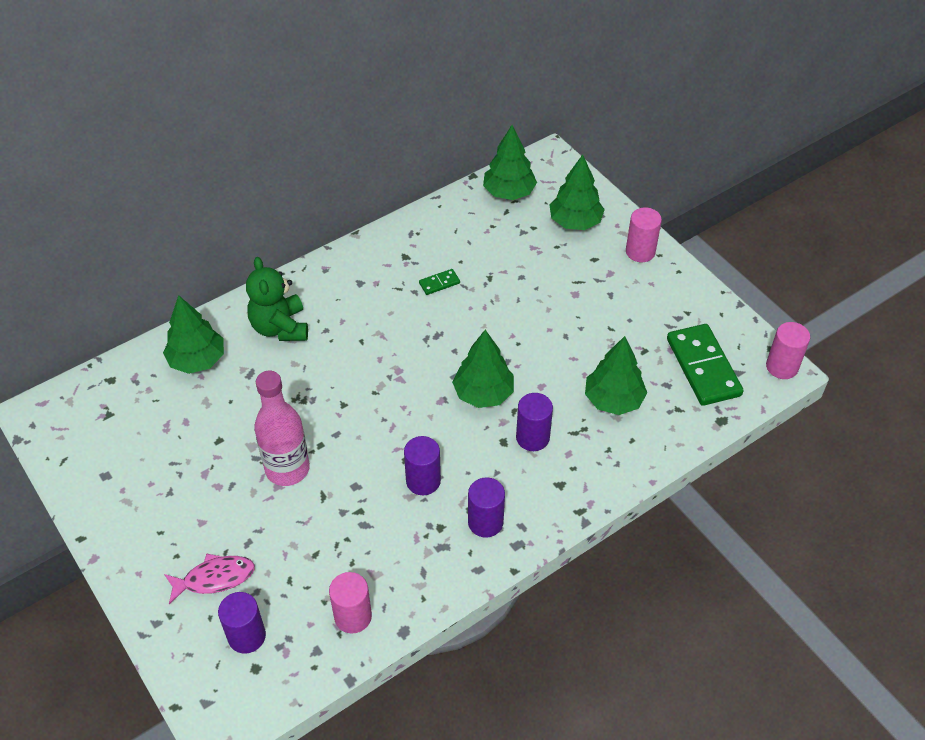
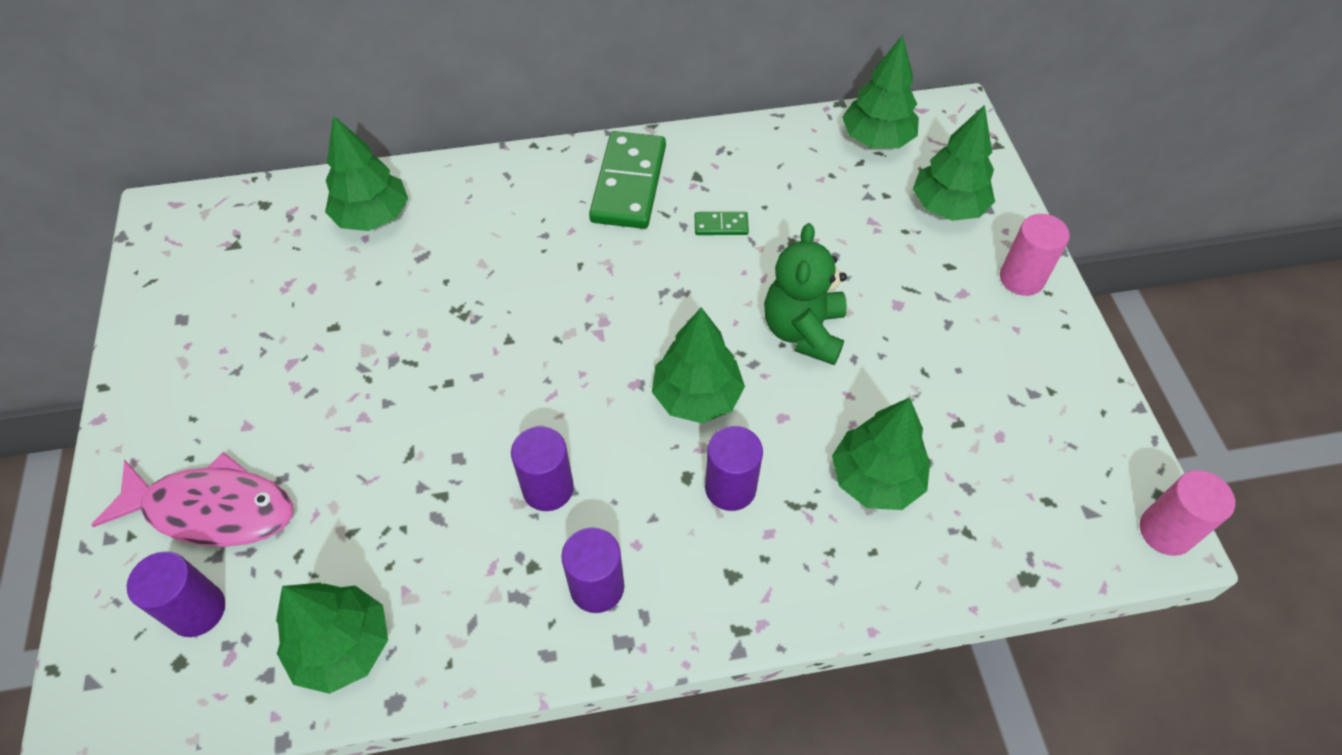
camera: 25 degrees right, 5 degrees up
pink fish [164,553,255,604] -> pink fish [91,452,293,547], size x1.52
green teddy bear [246,257,308,341] -> green teddy bear moved to [764,223,847,365]
pink bottle [254,371,310,486] -> none
pink cylinder [329,572,372,634] -> green tree [276,583,388,694]
green domino [667,324,744,406] -> green domino moved to [589,131,666,229]

